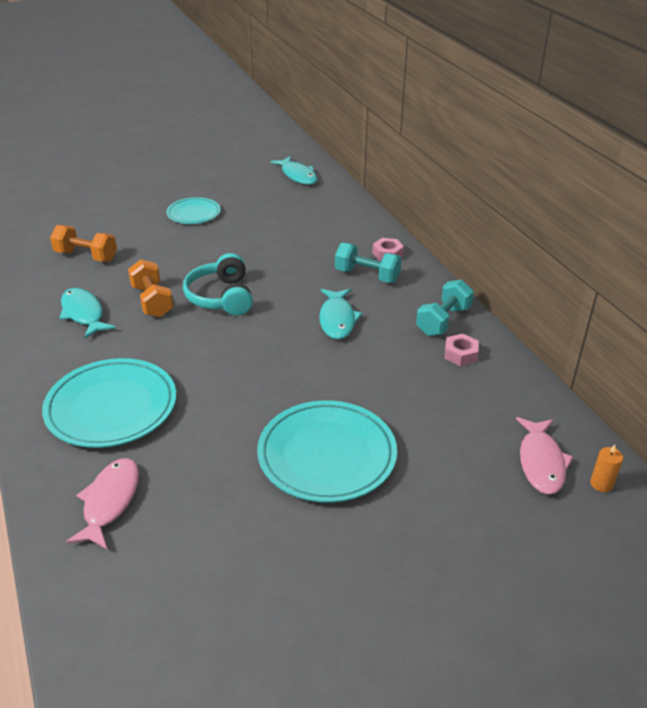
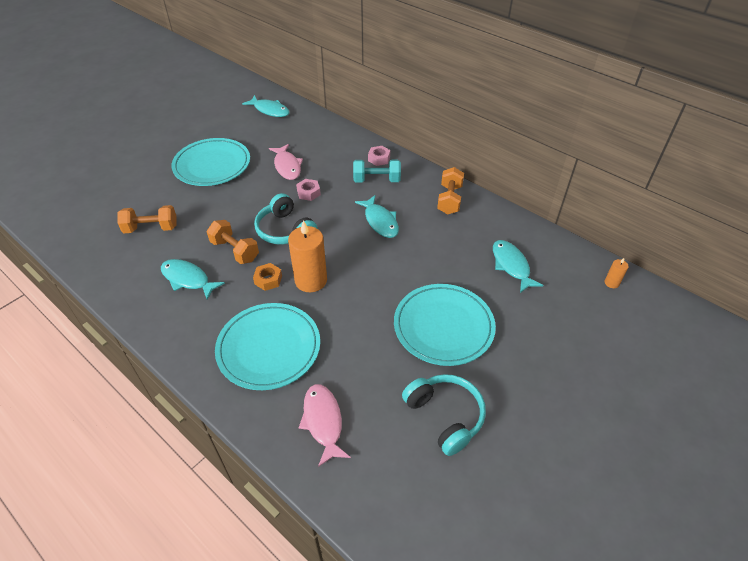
camera: 25 degrees left, 10 degrees up
turquoise plate [166,197,221,224] -> turquoise plate [171,138,250,186], size x1.74
turquoise dumbbell [416,279,474,336] -> orange dumbbell [437,167,464,215]
pink nut [444,334,478,366] -> pink nut moved to [296,179,321,201]
pink fish [516,417,573,495] -> pink fish moved to [269,144,303,180]
none -> orange nut [253,263,282,291]
none -> orange candle [288,220,327,292]
none -> turquoise headphones [402,374,486,456]
none -> turquoise fish [493,240,544,293]

